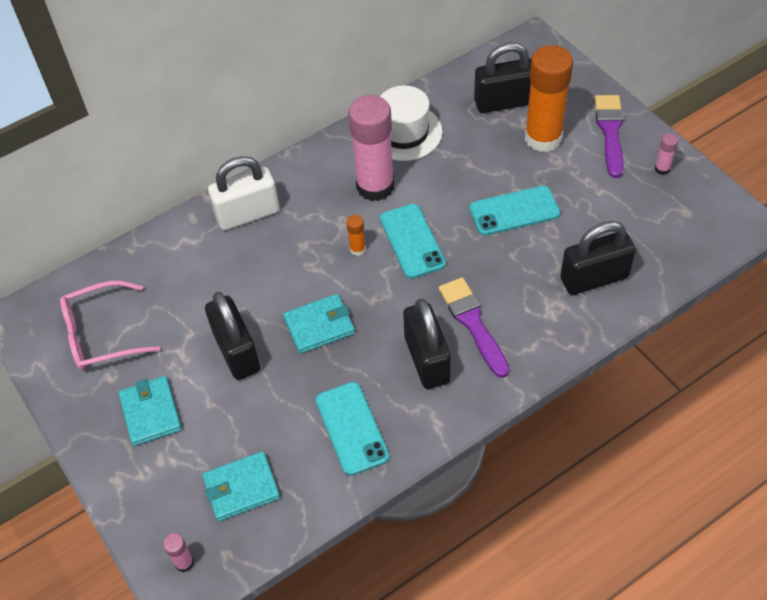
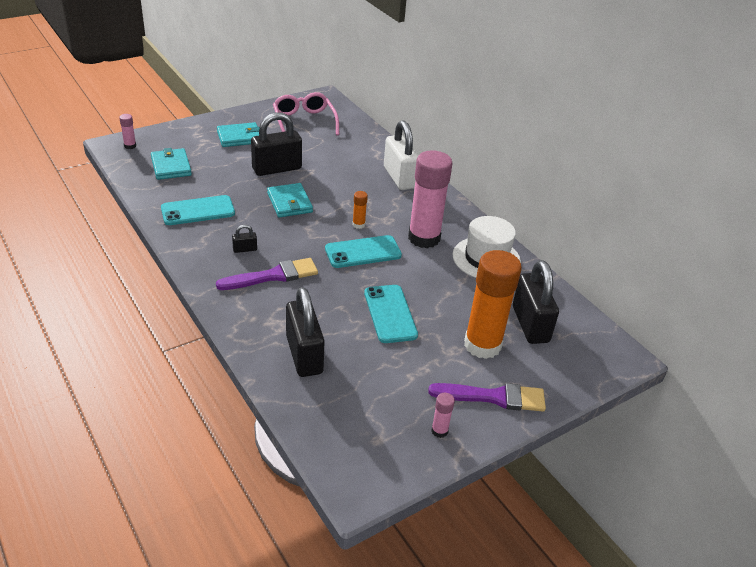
camera: 85 degrees right, 15 degrees down
black padlock [403,299,451,389] -> black padlock [232,225,257,253], size x0.43

